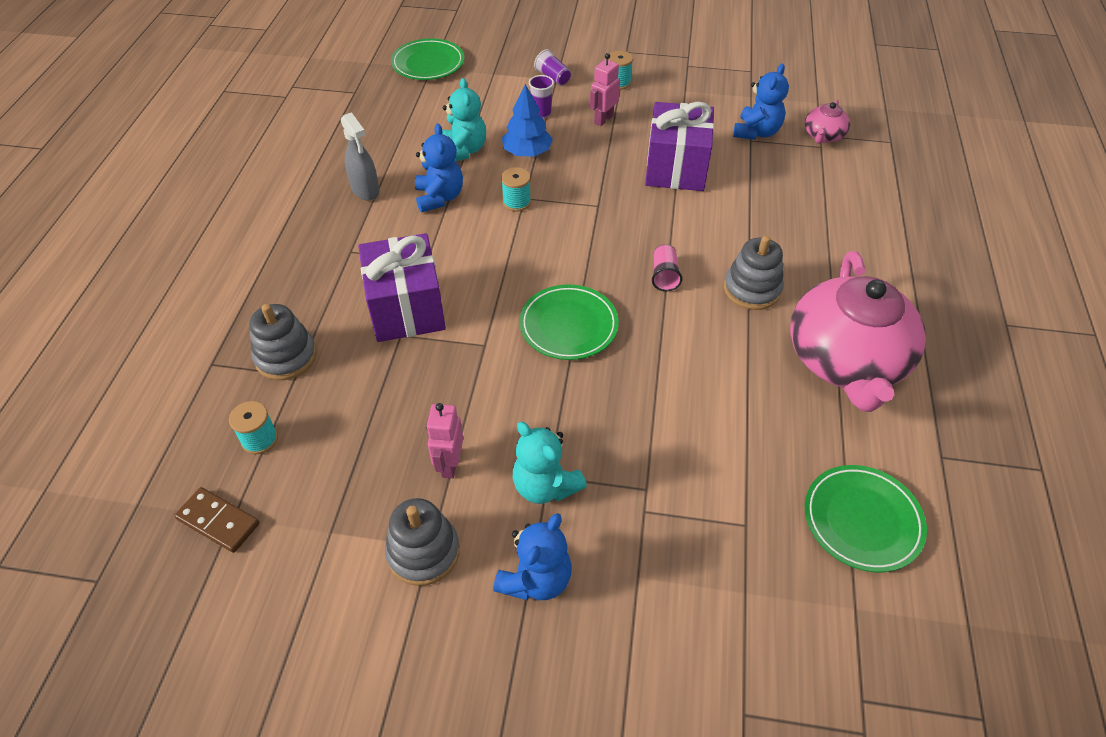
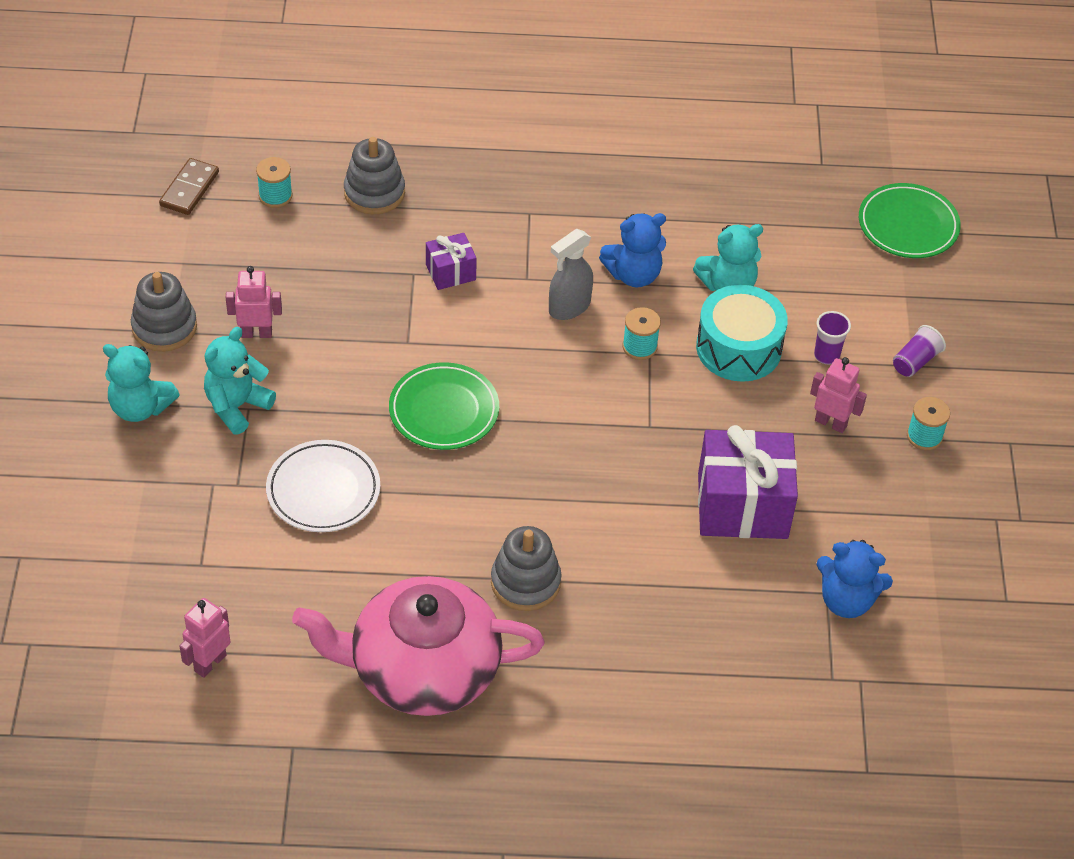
camera: 80 degrees right, 0 degrees up
grey spray bottle [341,112,379,200] -> grey spray bottle moved to [549,229,593,320]
purple gift [358,233,446,342] -> purple gift [426,233,477,290], size x0.50
blue teddy bear [493,513,572,600] -> turquoise teddy bear [103,344,180,422]
blue tree [502,84,553,157] -> turquoise drum [696,285,788,382]
pink cup [652,244,682,291] -> none
pink teapot [805,100,850,144] -> none
green plate [805,465,927,572] -> pink robot [179,598,231,678]
none -> white plate [266,440,380,532]

